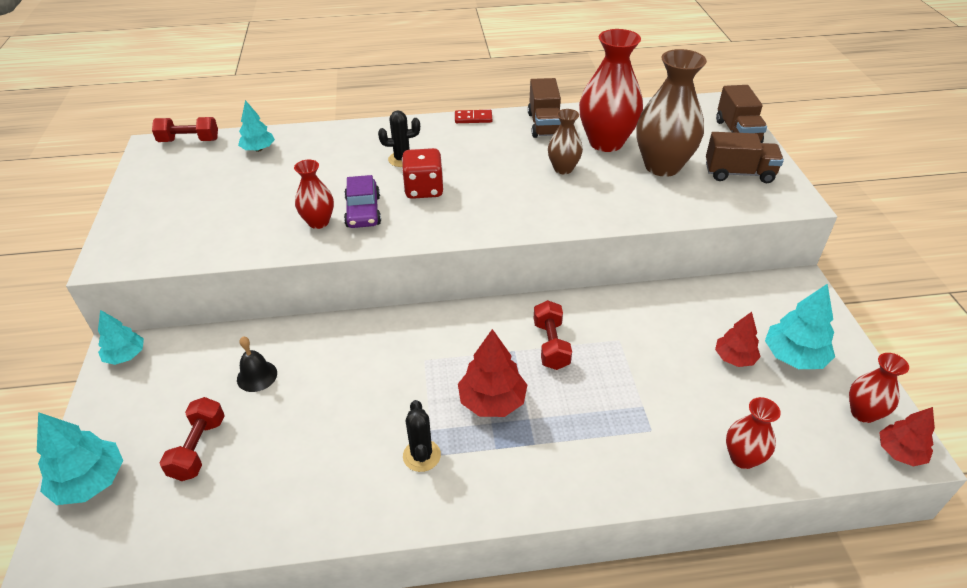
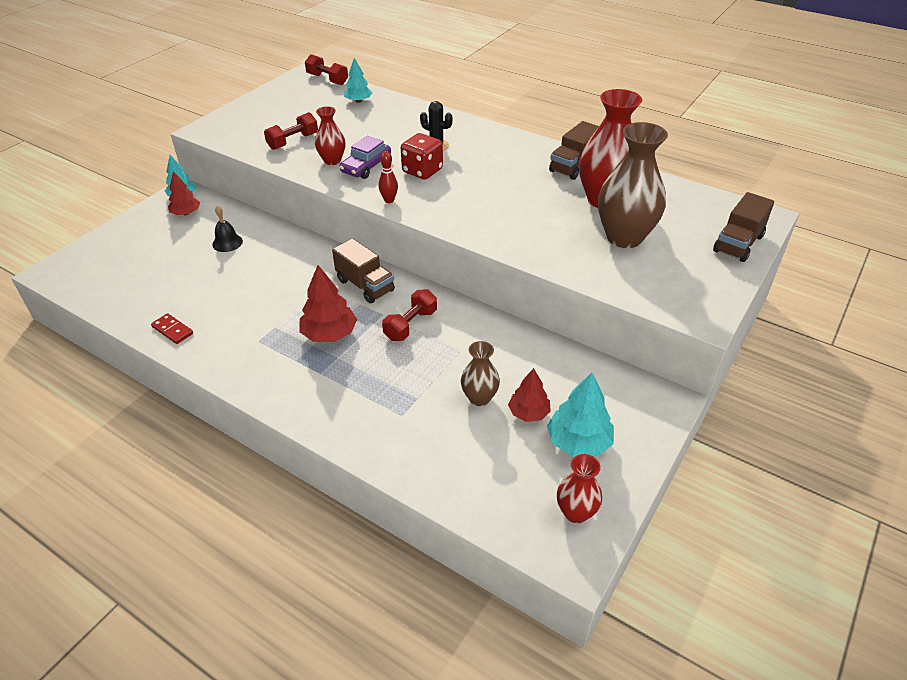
camera: 40 degrees right, 0 degrees up
turquoise tree [37,412,123,505] -> none
red dumbbell [160,397,225,481] -> red dumbbell moved to [264,112,318,150]
black cactus [403,400,441,472] -> none
red domino [455,110,492,123] -> red domino moved to [151,313,193,344]
brown vase [548,109,583,174] -> brown vase moved to [461,341,500,406]
brown truck [706,132,784,183] -> brown truck moved to [332,238,395,303]
red vase [726,397,781,469] -> none
red tree [879,407,935,467] -> red tree moved to [168,171,200,215]
none -> red bowling pin [379,151,398,203]

